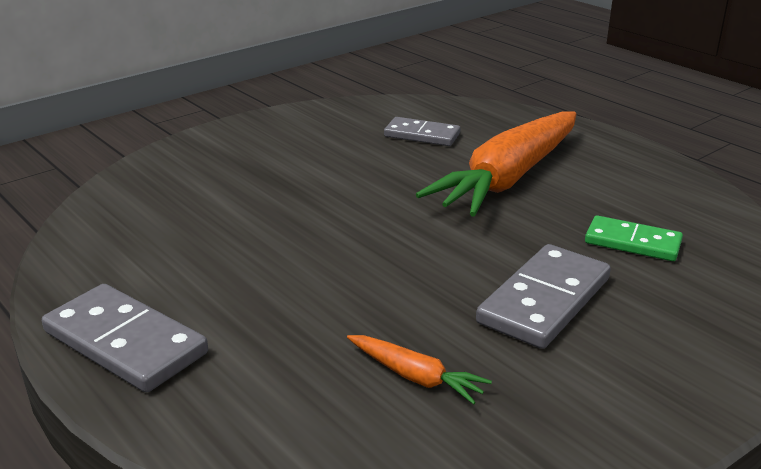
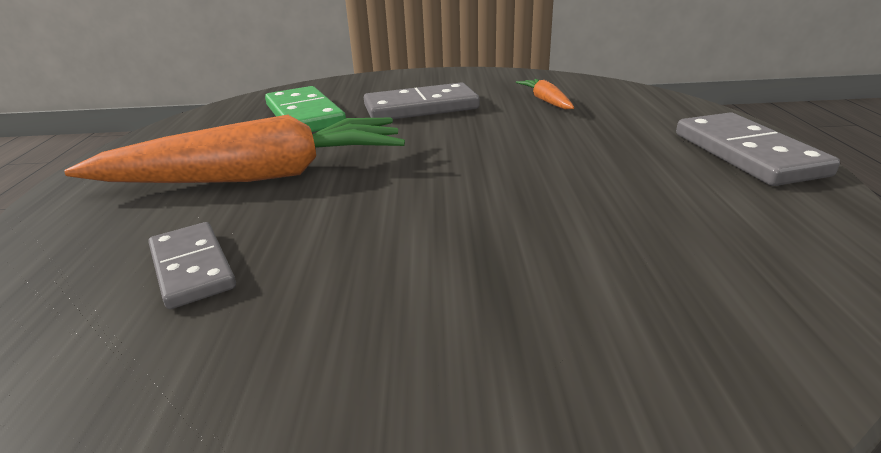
camera: 140 degrees left, 0 degrees up
green domino [585,215,683,261] -> green domino [265,86,346,132], size x1.53

